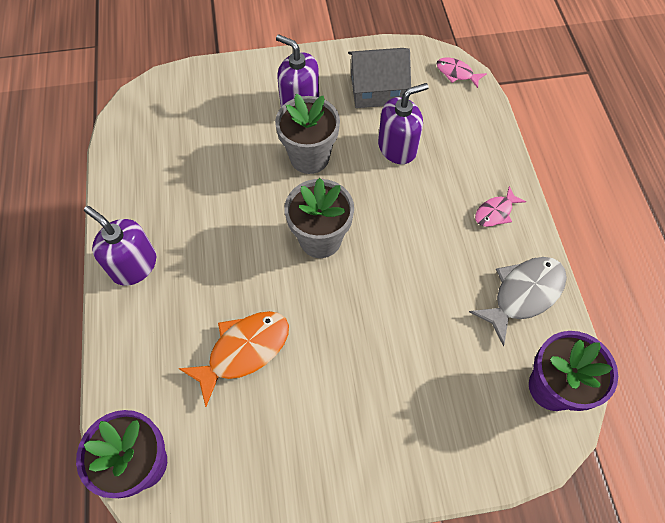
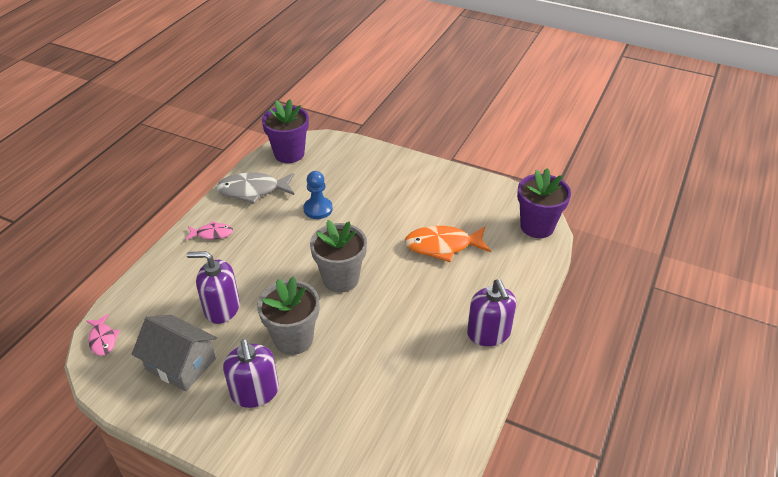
camera: 145 degrees left, 20 degrees down
none -> blue pawn [303,171,333,219]

